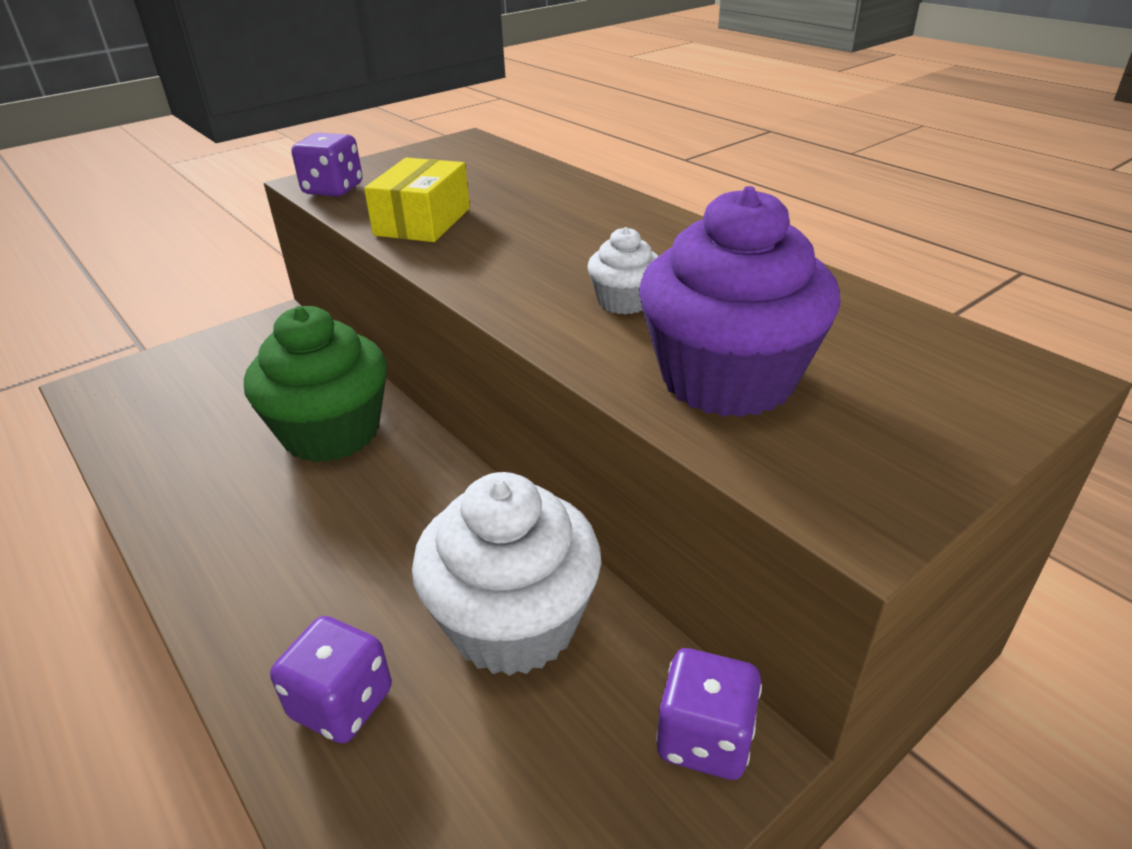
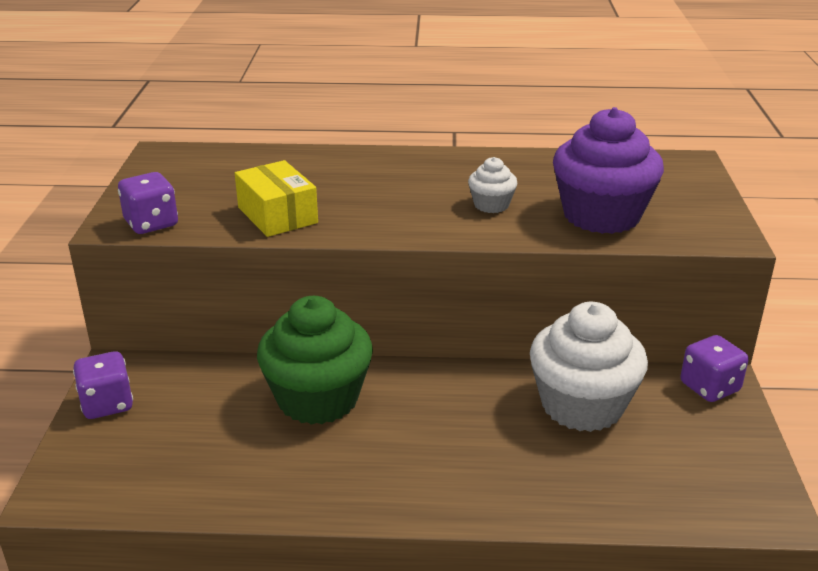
camera: 50 degrees left, 5 degrees down
purple dice [270,616,392,744] -> purple dice moved to [73,351,133,419]

